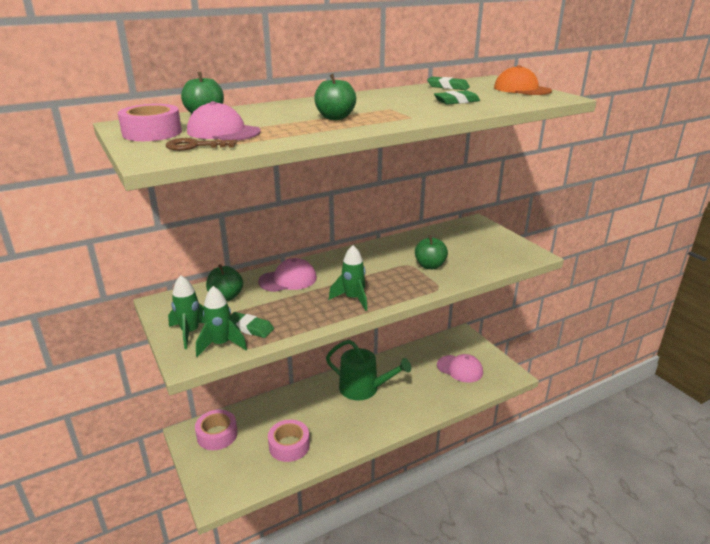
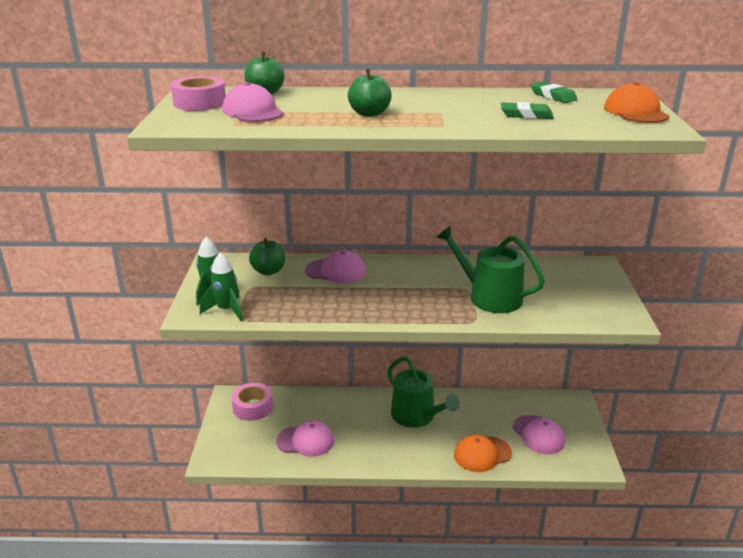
camera: 30 degrees right, 0 degrees up
brown key [166,138,237,151] -> none
green eraser [231,312,274,338] -> none
pink tape [268,420,310,462] -> pink cap [276,420,335,457]
green rocket [329,245,367,311] -> none
green apple [415,235,448,269] -> green watering can [436,225,545,313]
none -> orange cap [454,435,512,472]

